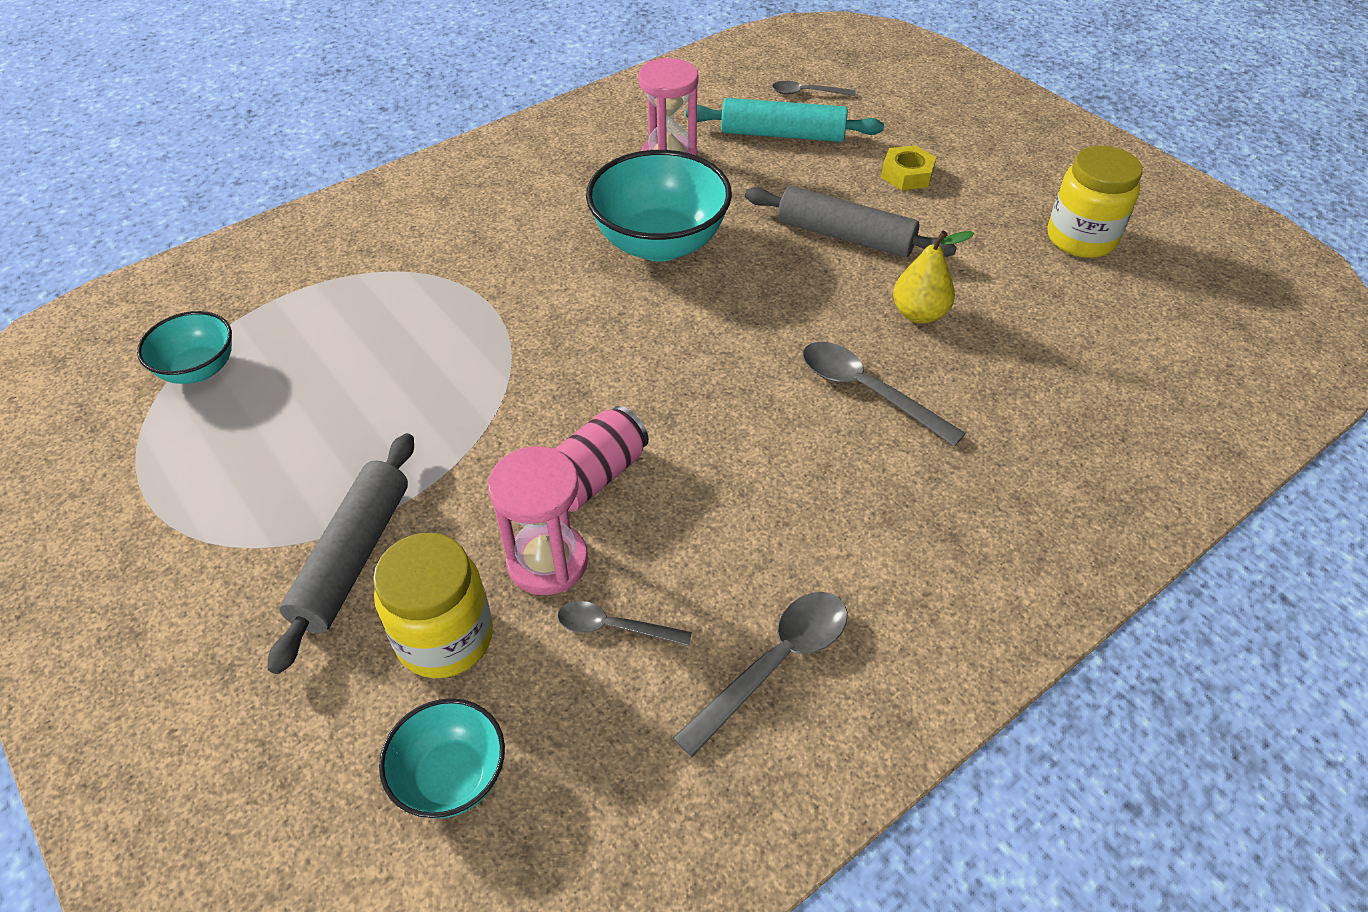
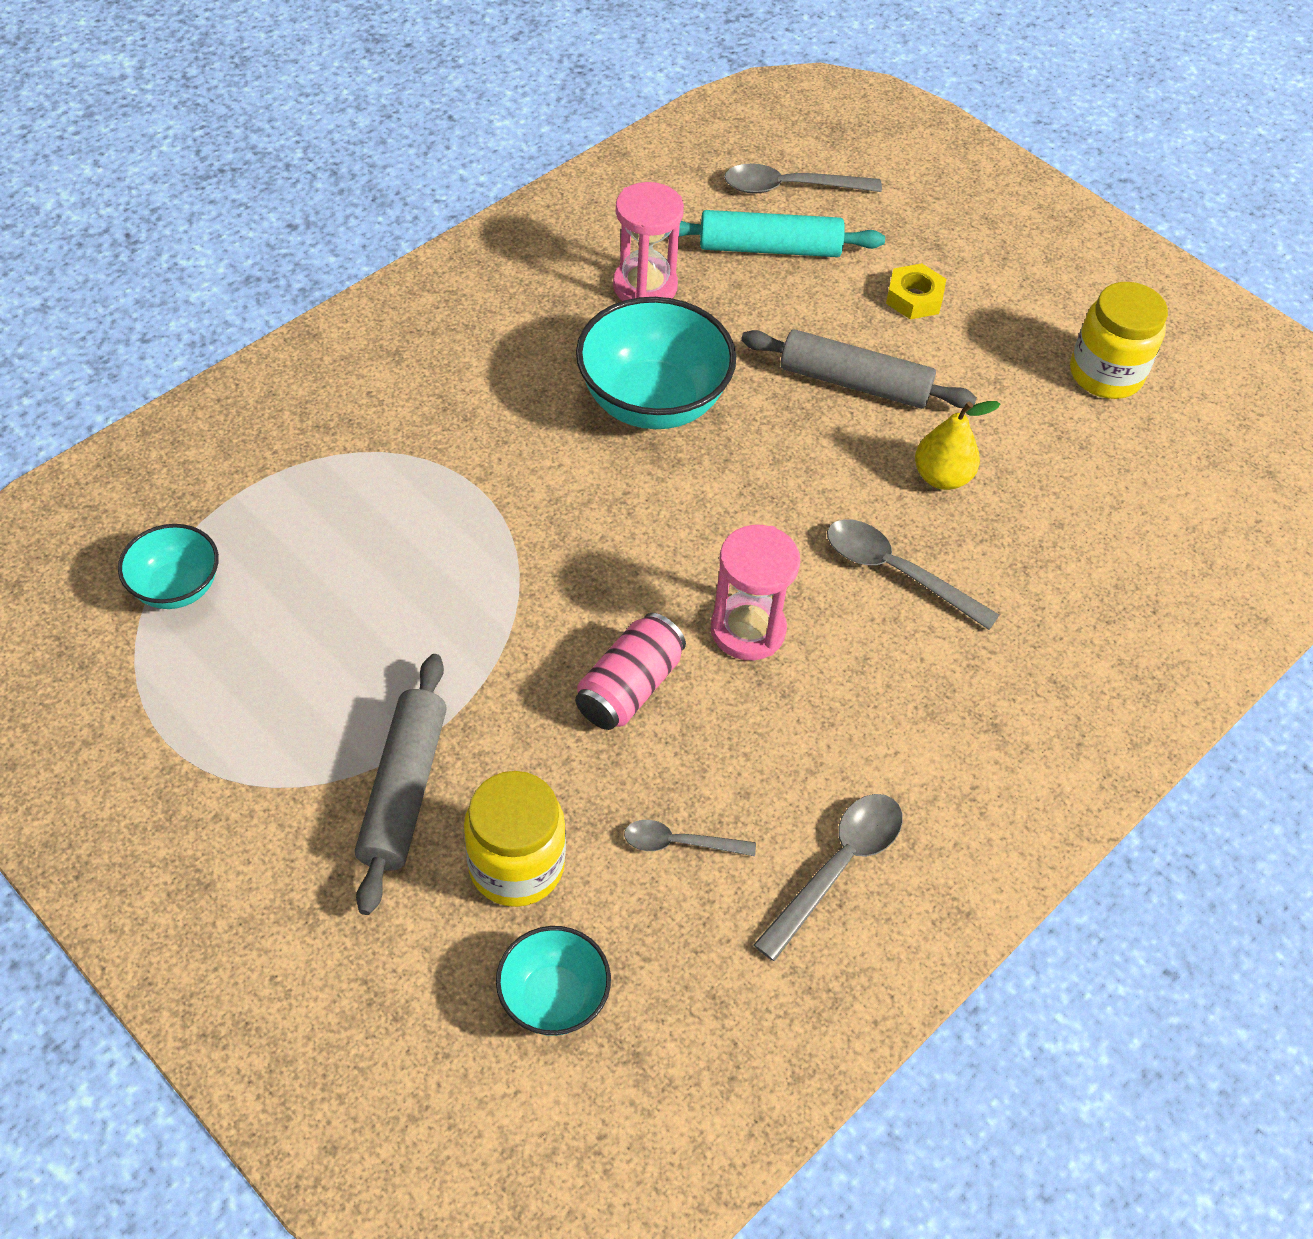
camera: 10 degrees left, 5 degrees up
pink hourglass [488,446,588,595] -> pink hourglass moved to [711,525,800,660]
grey spoon [772,81,856,96] -> grey spoon [724,163,882,194], size x1.63

